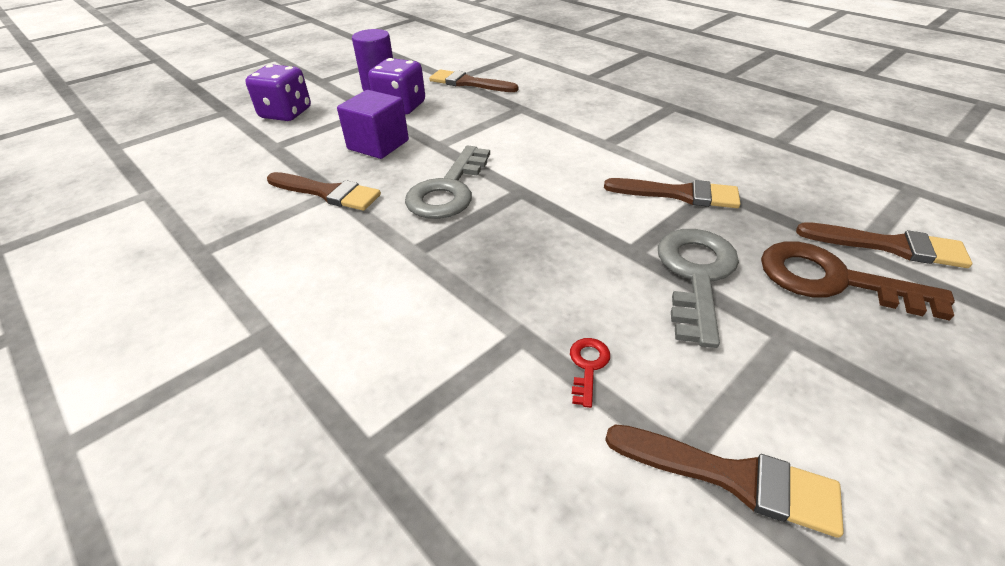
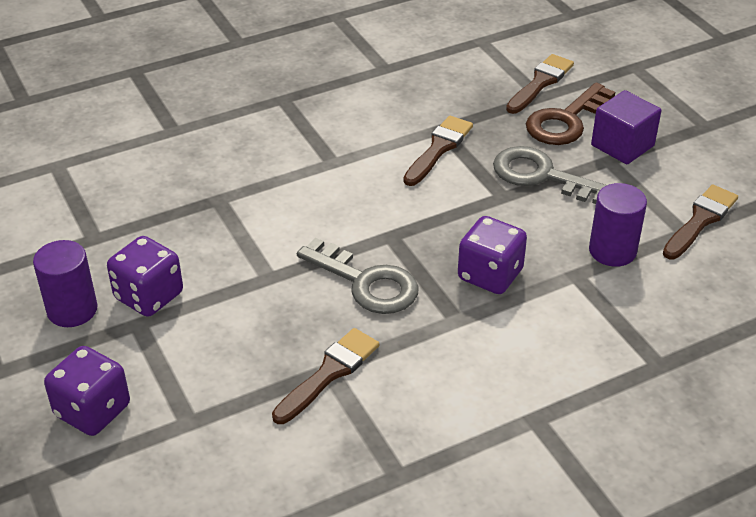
camera: 75 degrees left, 0 degrees up
purple cube [337,90,409,159] -> purple cube moved to [591,90,662,164]
brown brush [429,70,518,92] -> none
red key [570,338,610,408] -> purple cylinder [589,183,647,267]
none -> purple dice [458,216,527,294]

